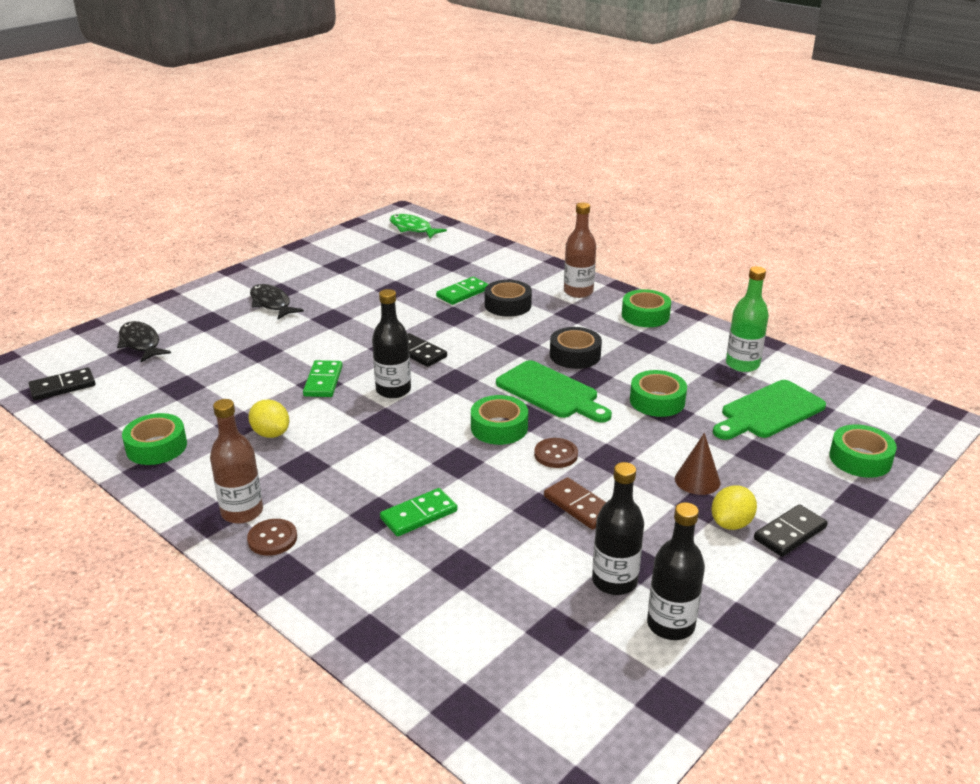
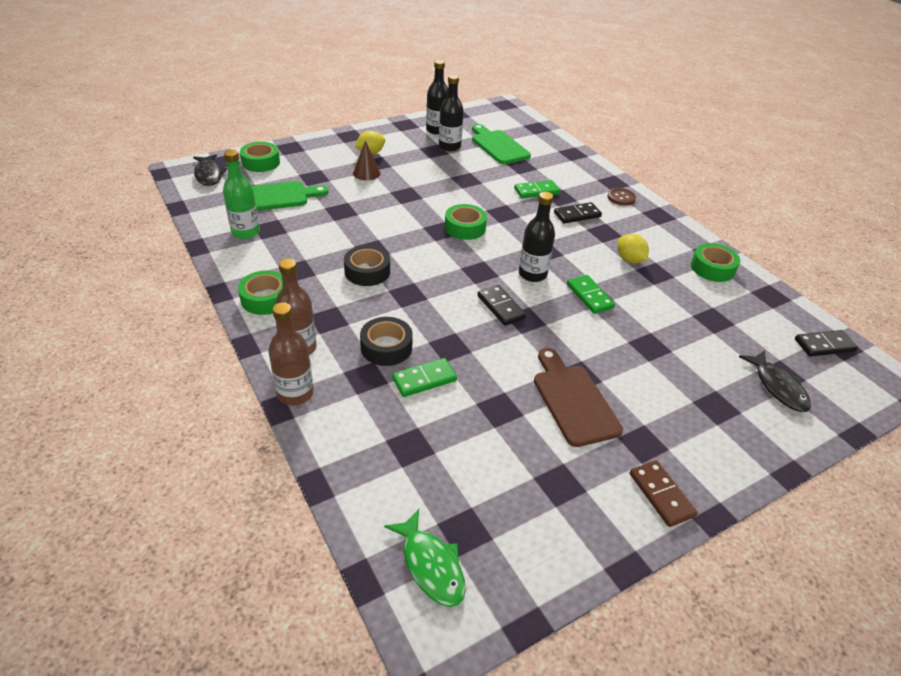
camera: 165 degrees left, 10 degrees up
brown bottle [210,399,263,524] -> brown bottle moved to [269,302,314,406]
black fish [250,284,304,319] -> black fish moved to [193,154,227,186]
green domino [303,360,343,397] -> green domino turned 45 degrees counterclockwise [567,275,615,314]
green cutting board [496,360,612,423] -> green cutting board moved to [472,124,531,164]
brown button [534,438,578,468] -> none
brown domino [544,477,606,530] -> brown domino moved to [630,460,698,527]
green tape [630,370,687,417] -> none
black domino [754,504,828,557] -> black domino moved to [554,202,602,224]
none -> brown cutting board [534,348,623,447]

